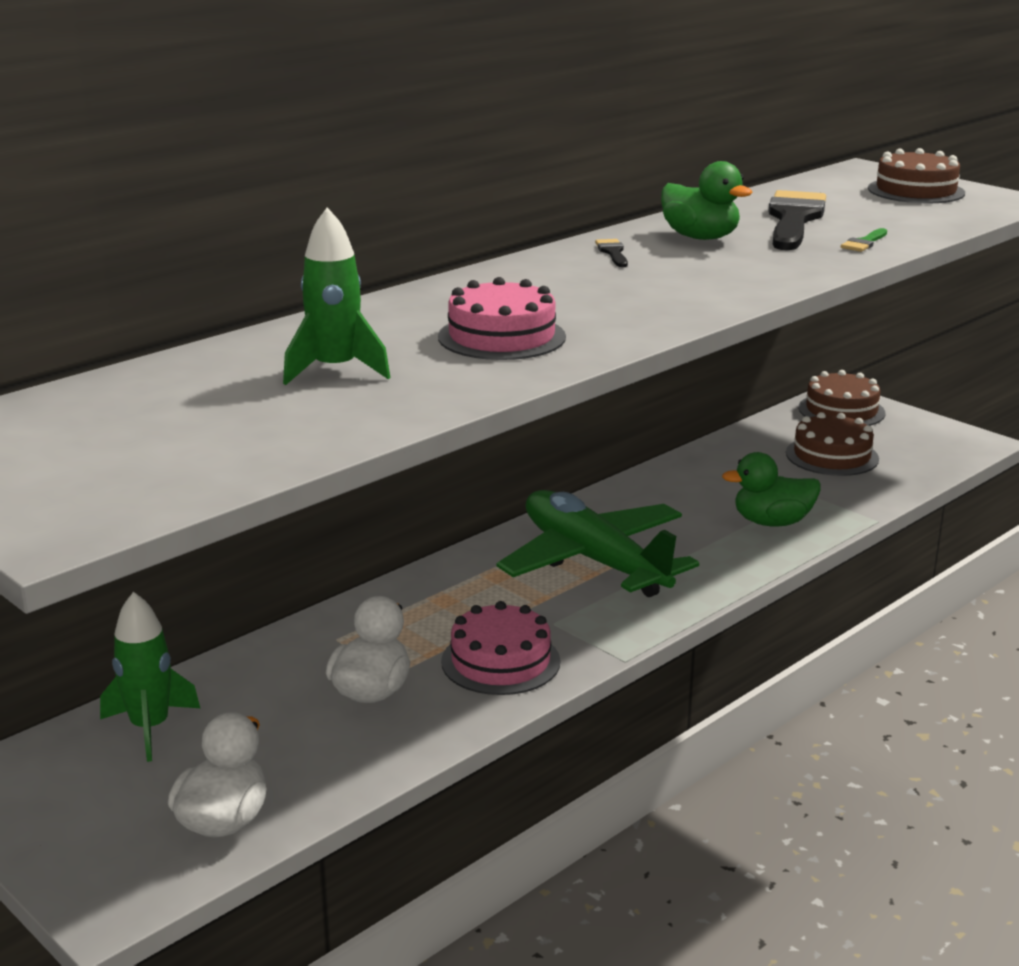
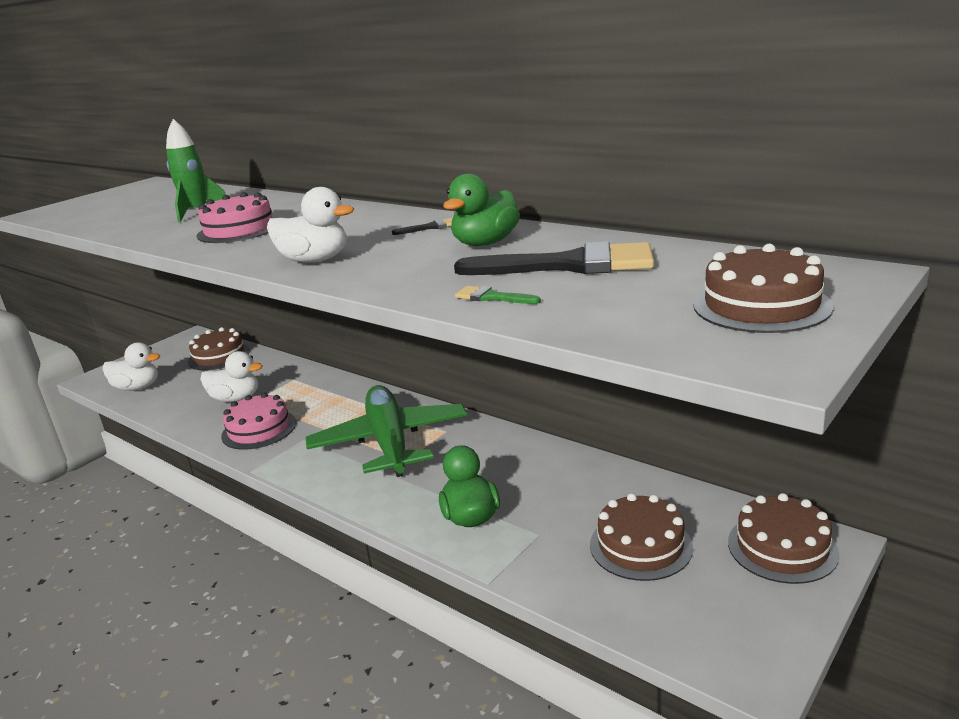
camera: 85 degrees right, 0 degrees up
green rocket [100,592,200,762] -> brown cake [188,327,250,370]
green plane [497,490,699,597] -> green plane turned 60 degrees counterclockwise [305,385,467,477]
none -> white duck [267,187,354,263]

